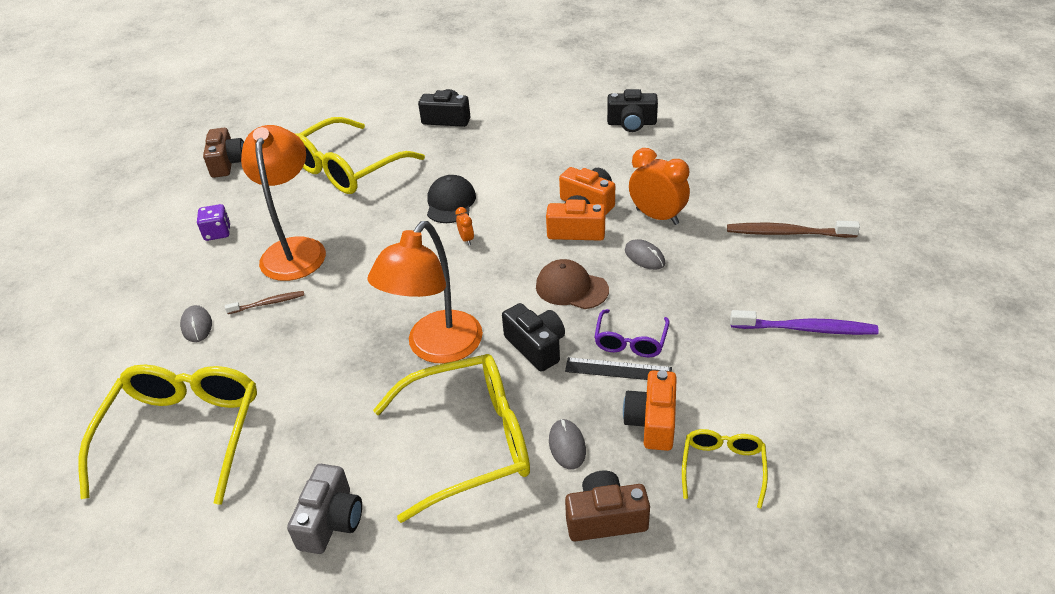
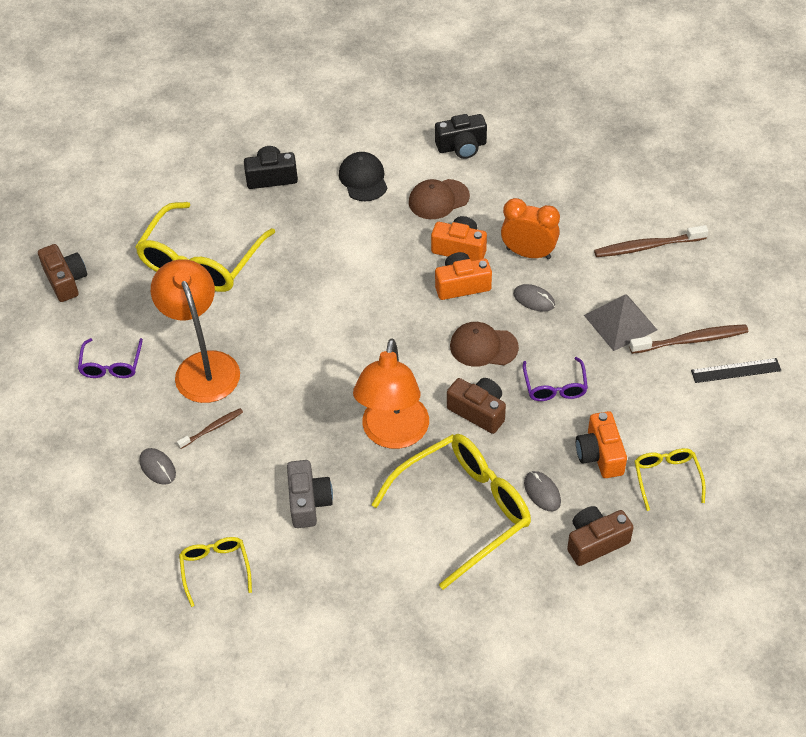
camera: 20 degrees left, 10 degrees up
yellow glasses [78,365,257,505] -> yellow glasses [179,537,252,607], size x0.49
purple dice [197,204,230,241] -> purple glasses [78,338,143,378]
grey camera [287,464,362,554] -> grey camera moved to [287,460,333,528]
black cap [427,175,476,223] -> black cap moved to [339,152,387,201]
orange clock [455,207,474,245] -> none
black camera [502,303,565,372] -> brown camera [447,378,506,434]
black ruler [565,357,672,380] -> black ruler moved to [691,358,781,383]
purple toothbrush [730,310,879,335] -> brown toothbrush [629,324,748,354]
none -> brown cap [409,179,470,219]
none -> grey pyramid [584,294,657,351]

